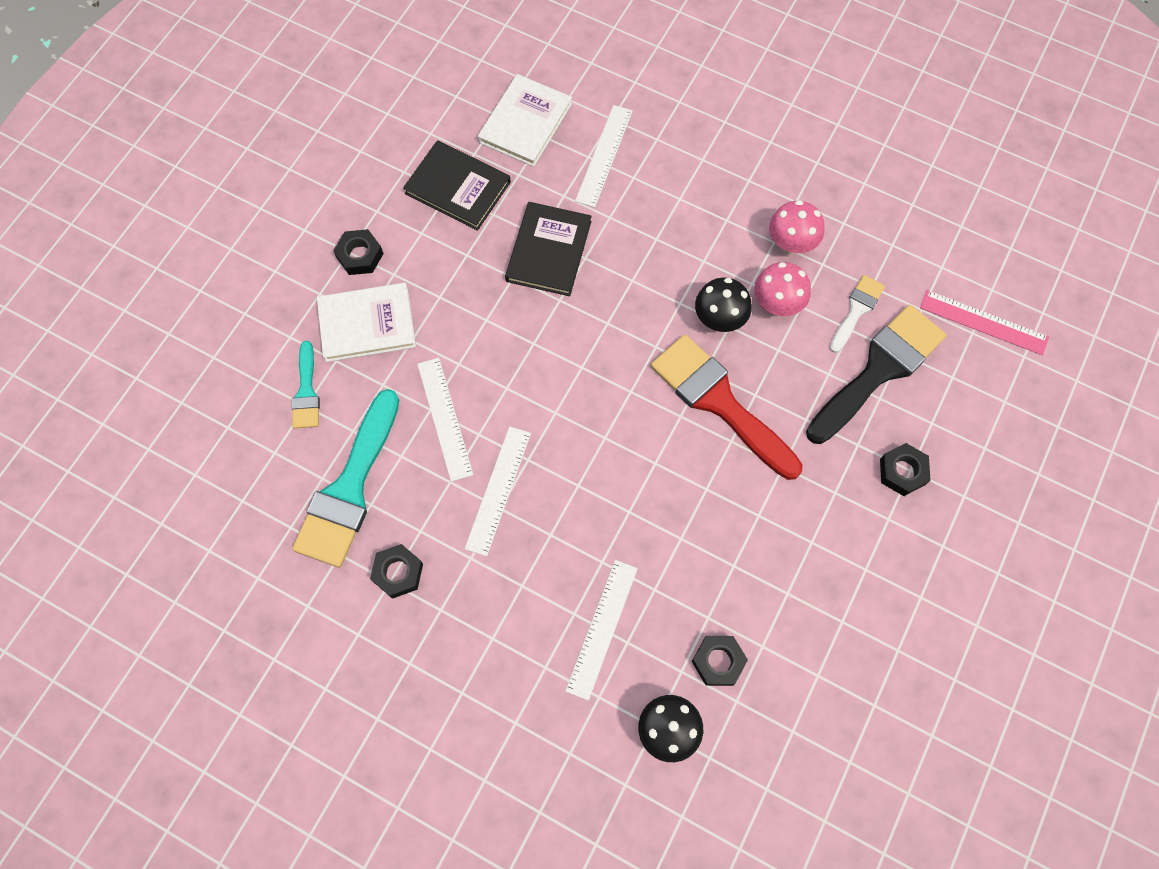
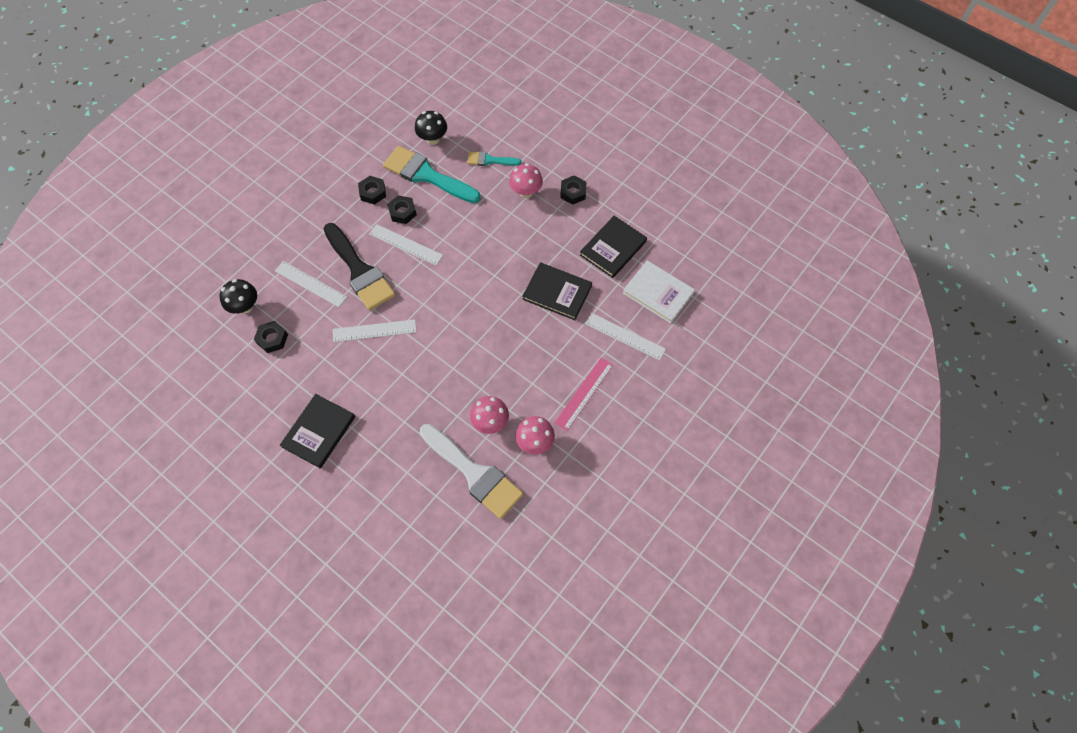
camera: 100 degrees right, 5 degrees down
white book [317,283,416,362] -> pink mushroom [509,163,543,198]
white ruler [417,358,473,482] -> white ruler moved to [333,319,417,342]
red brush [651,334,802,480] -> none
black mushroom [695,277,752,332] -> black mushroom moved to [415,111,447,145]
black brush [806,305,946,444] -> black brush moved to [324,223,396,311]
white brush [830,275,885,353] -> white brush [420,424,524,519], size x1.94
black nut [880,443,931,496] -> black nut moved to [387,195,417,224]
pink ruler [920,290,1049,355] -> pink ruler moved to [555,358,613,431]
none -> black book [280,394,355,469]

